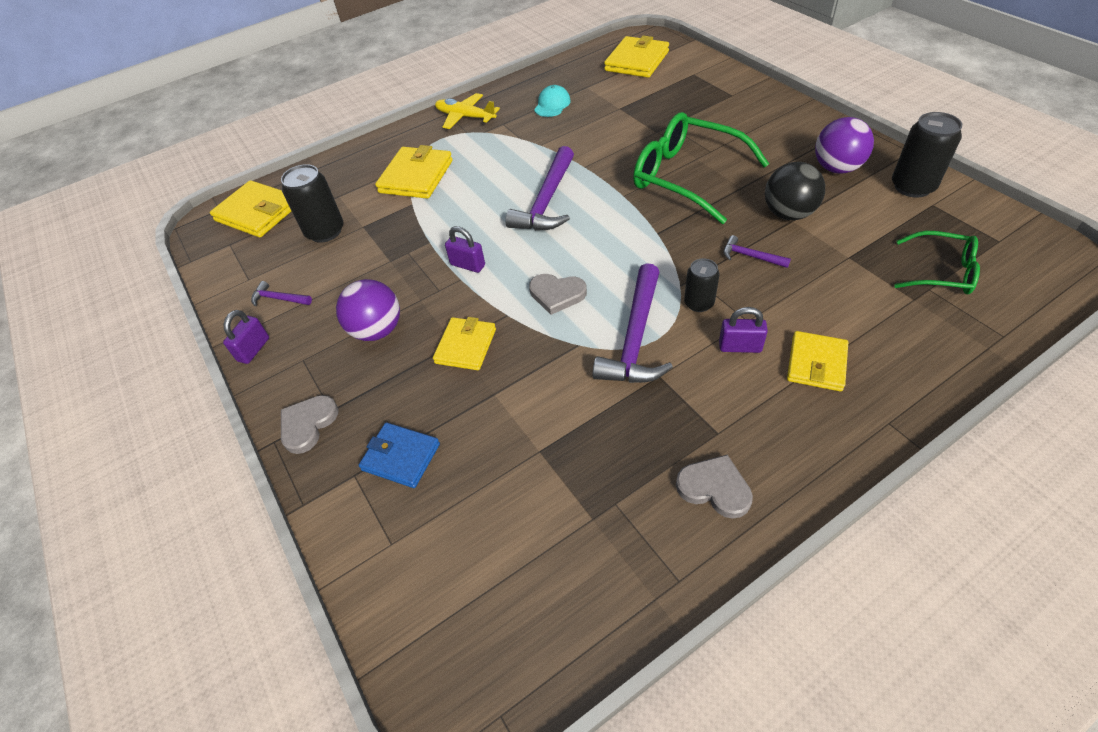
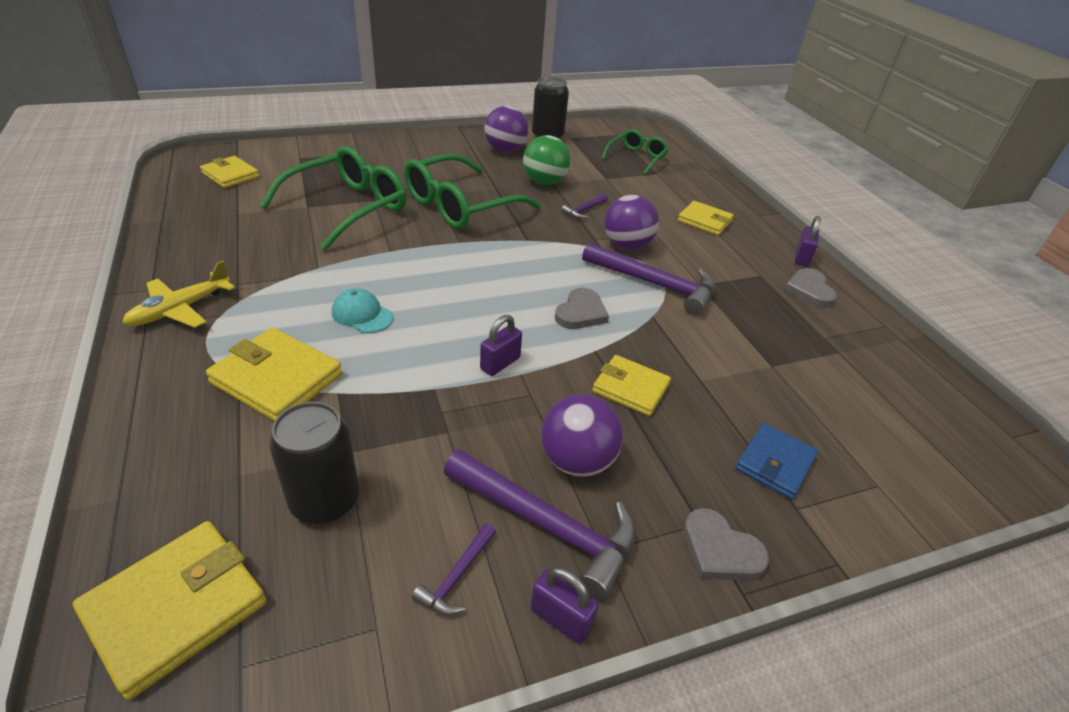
camera: 85 degrees left, 10 degrees down
purple hammer [505,146,574,231] -> purple hammer moved to [444,449,636,600]
turquoise cap [534,85,571,117] -> turquoise cap moved to [332,288,394,333]
yellow wallet [604,36,669,78] -> yellow wallet [200,156,259,188], size x0.66
grey heart [676,455,753,519] -> grey heart turned 45 degrees counterclockwise [784,268,837,308]
black can [684,258,720,312] -> purple ball [604,195,659,250]
purple padlock [719,307,768,353] -> purple padlock moved to [795,216,821,266]
black ball [765,162,825,220] -> green ball [523,135,570,185]
none -> green glasses [260,146,406,251]

